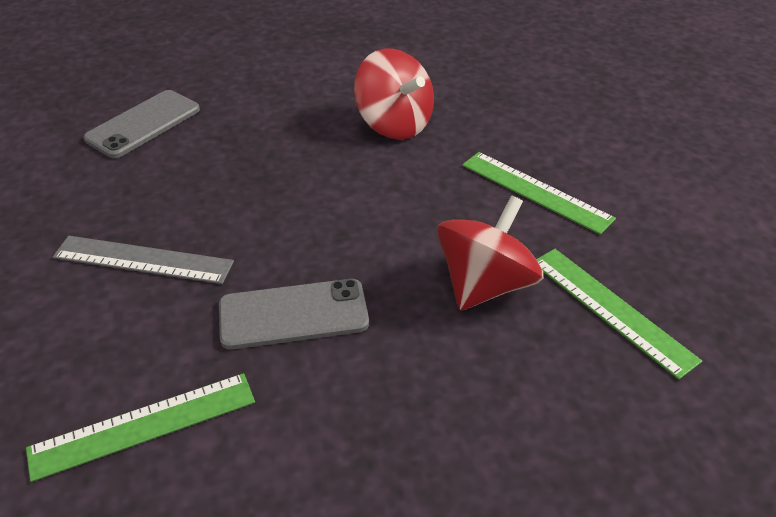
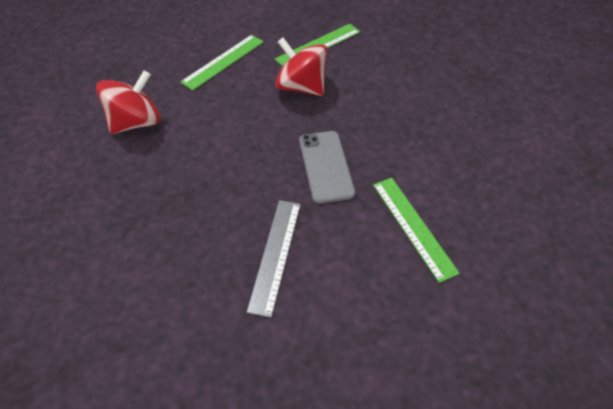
camera: 90 degrees left, 10 degrees up
grey phone [84,90,200,158] -> none

